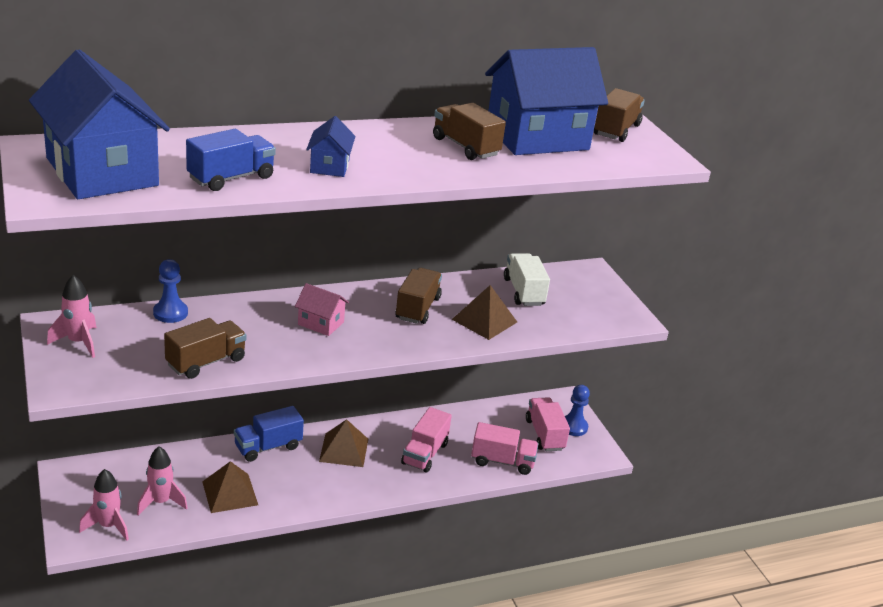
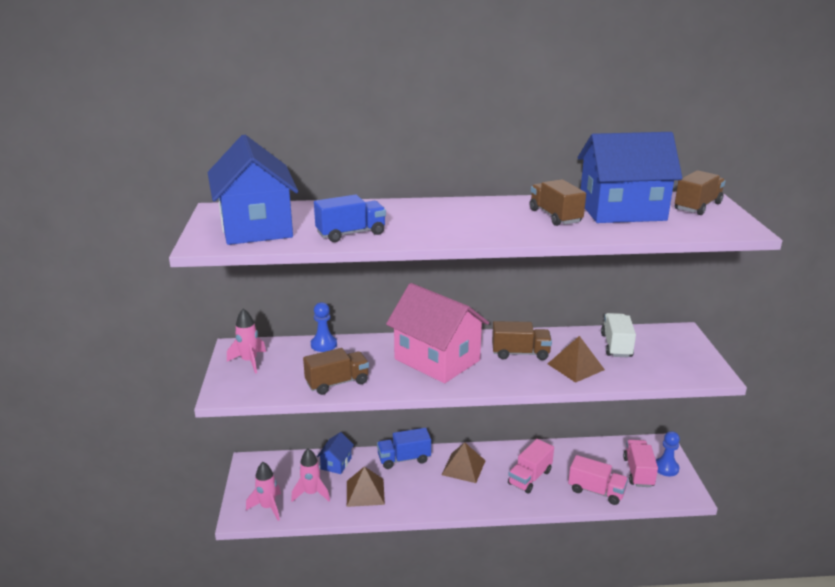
camera: 20 degrees right, 5 degrees down
pink house [295,283,349,336] -> pink house [386,283,489,383], size x2.27
blue house [306,116,356,177] -> blue house moved to [317,432,354,474]
brown truck [395,268,442,324] -> brown truck turned 60 degrees clockwise [492,321,552,360]

